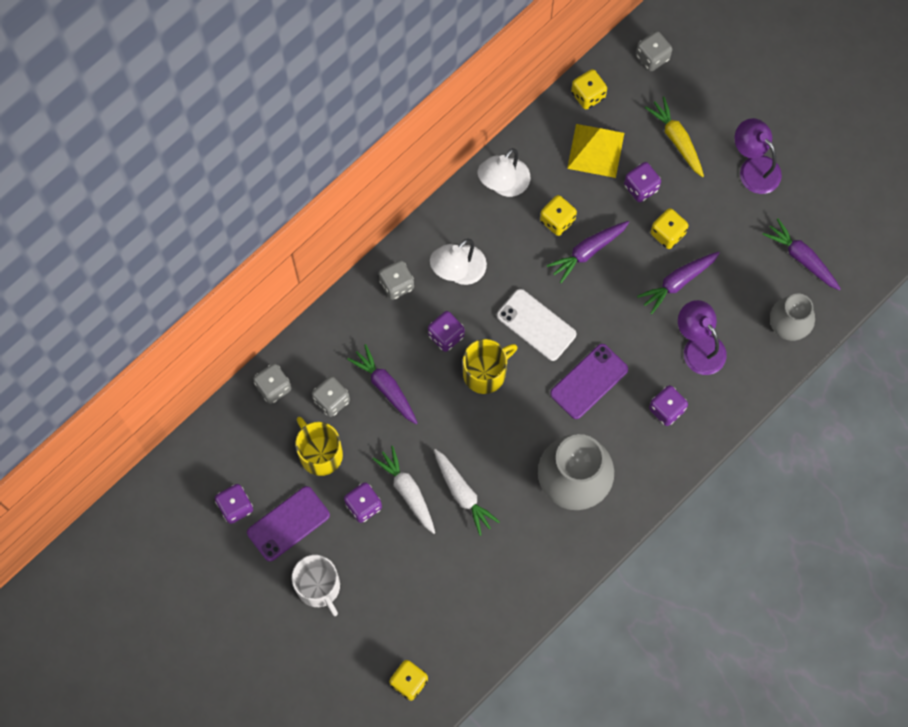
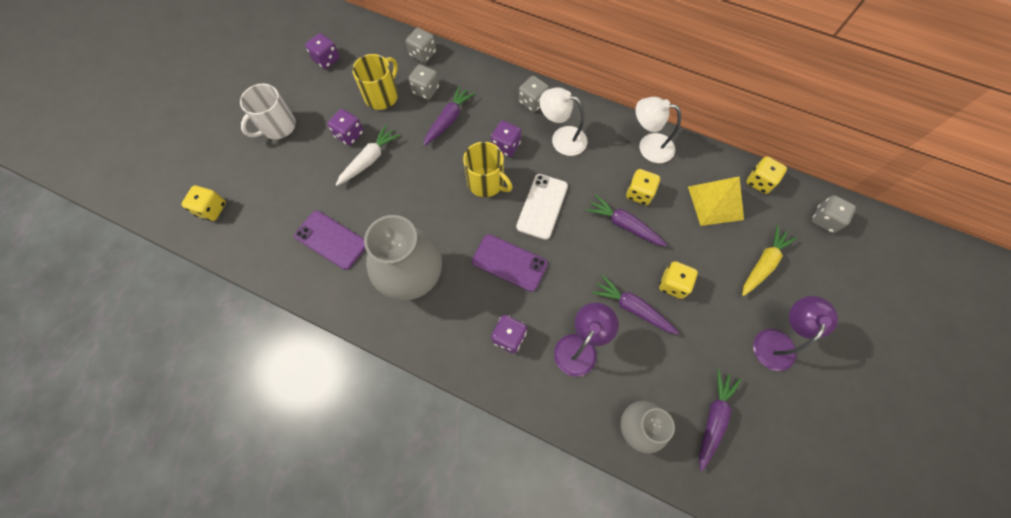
camera: 70 degrees right, 5 degrees down
purple phone [247,486,330,562] -> purple phone moved to [294,211,365,270]
white carrot [434,449,500,536] -> none
purple dice [624,162,661,202] -> none

